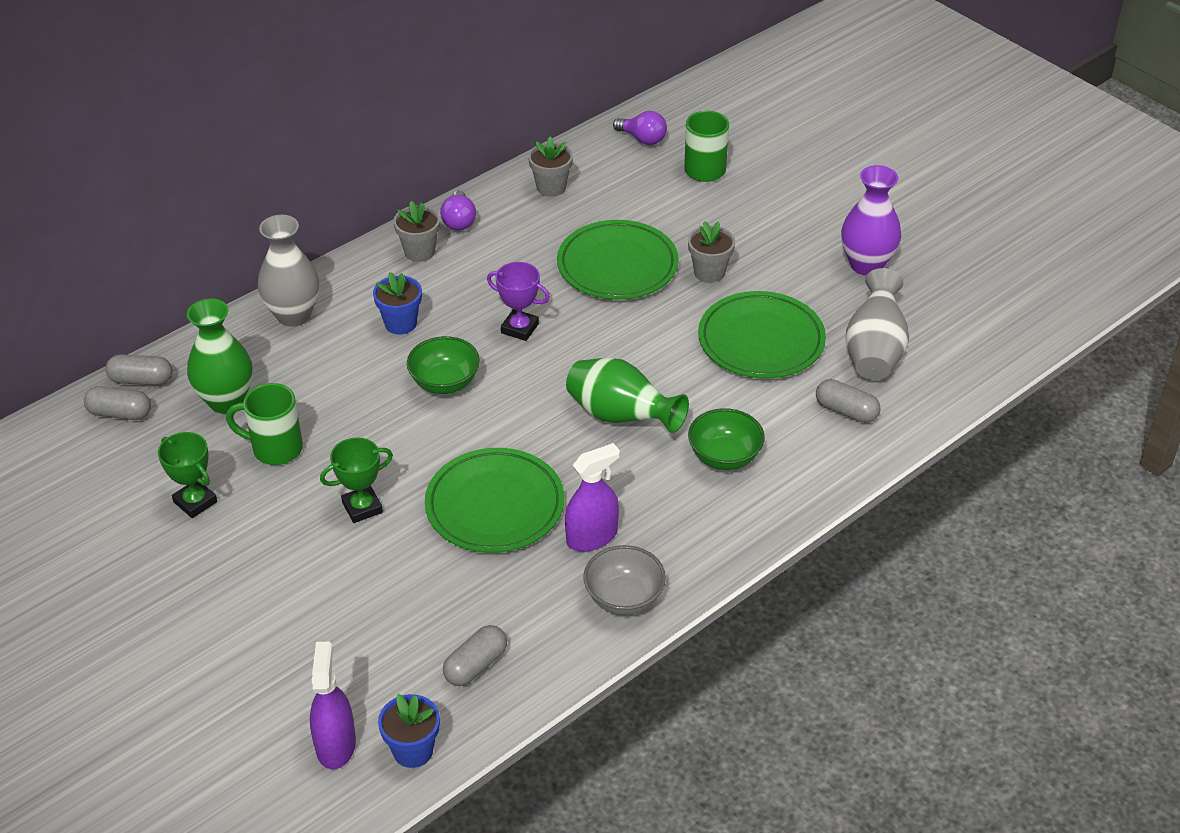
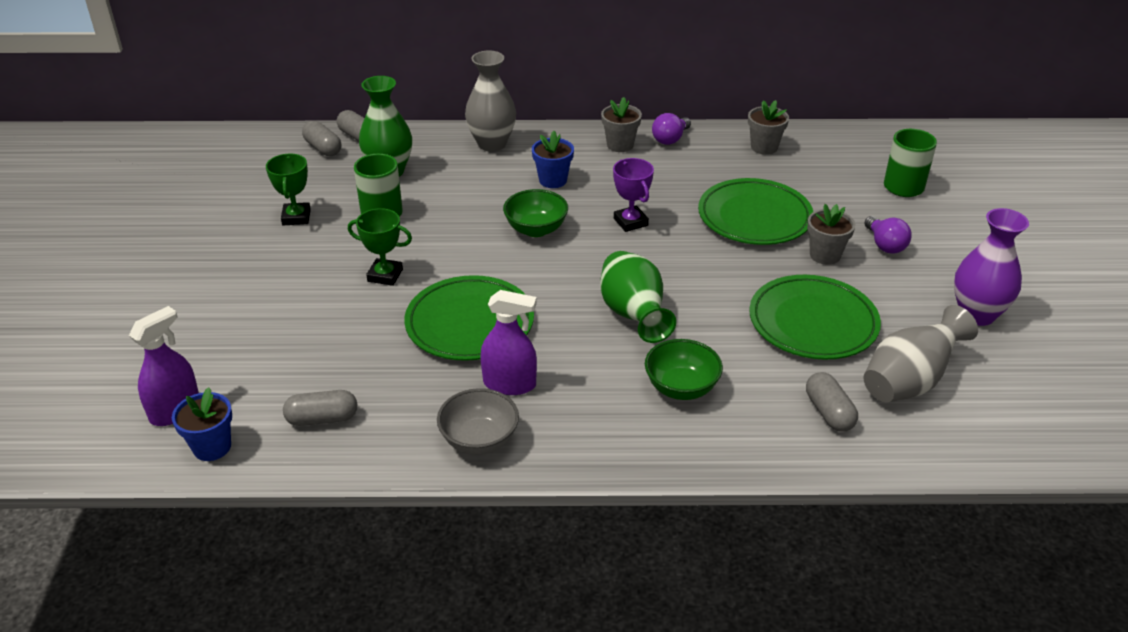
camera: 40 degrees right, 5 degrees down
purple light bulb [613,111,667,145] -> purple light bulb moved to [865,216,912,254]

